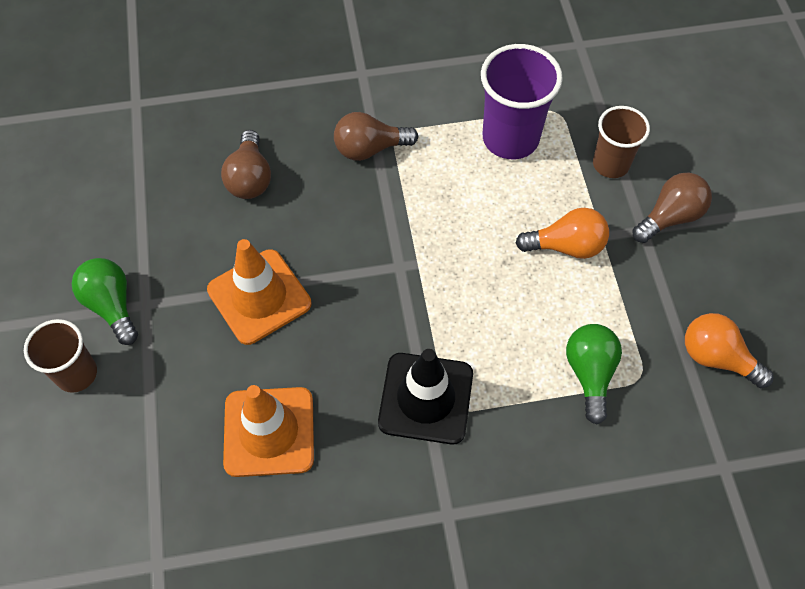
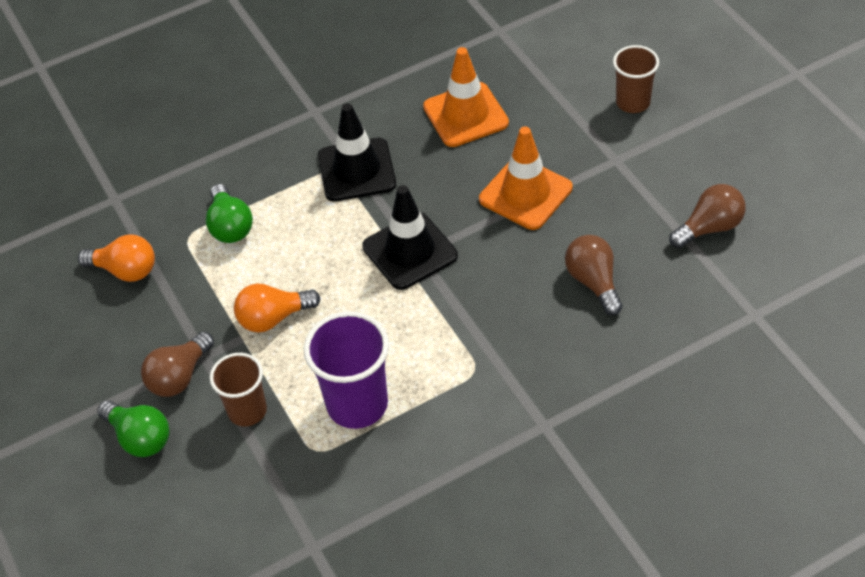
camera: 165 degrees right, 10 degrees down
green light bulb [72,258,138,345] -> green light bulb moved to [97,400,169,457]
brown light bulb [334,112,418,161] -> brown light bulb moved to [669,184,746,248]
none -> black traffic cone [362,185,458,290]

